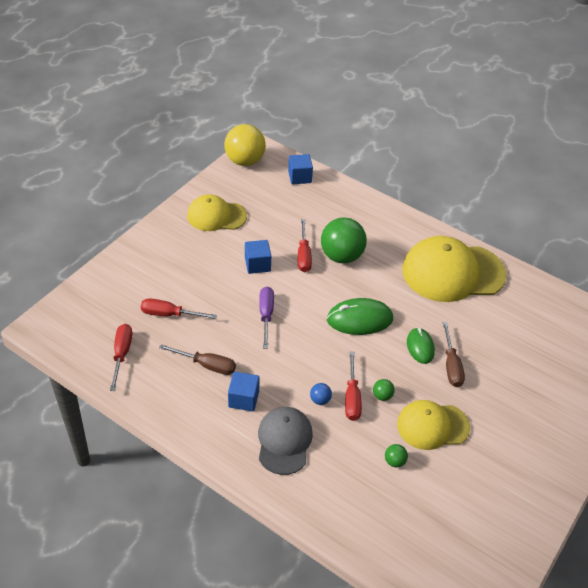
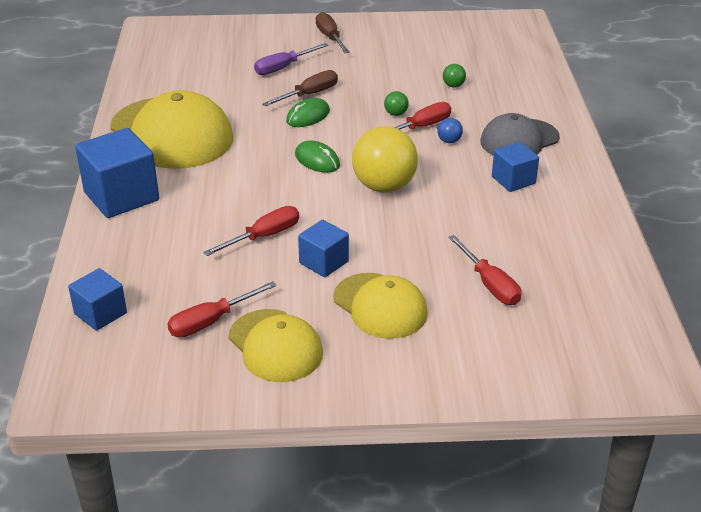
camera: 125 degrees left, 10 degrees down
red screwdriver [110,324,132,391] -> red screwdriver moved to [167,281,277,337]
brown screwdriver [159,344,236,375] -> brown screwdriver moved to [316,12,350,53]
yellow ball [224,124,266,166] -> yellow ball moved to [352,126,418,193]
purple screwdriver [259,287,274,349] -> purple screwdriver moved to [254,43,328,75]
green ball [321,217,367,263] -> none
green mouse [327,298,393,335] -> green mouse [295,140,340,173], size x0.63
yellow cap [397,400,470,450] -> yellow cap moved to [333,273,428,339]
none -> blue cube [75,128,159,218]

